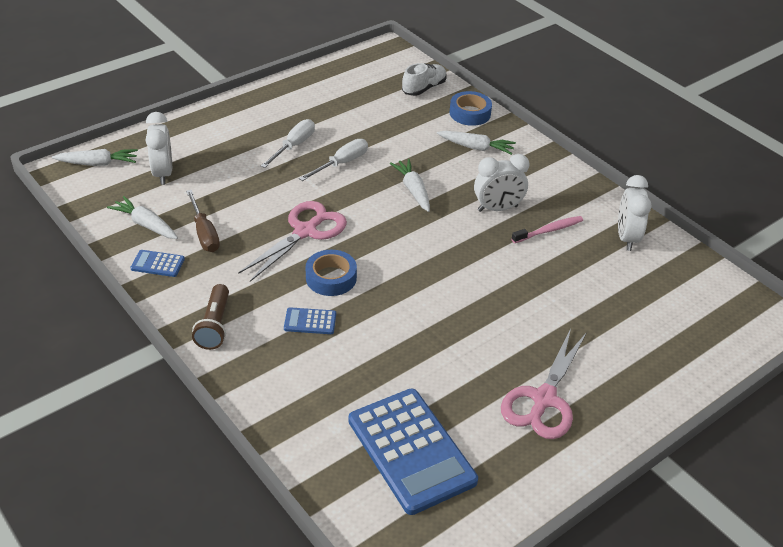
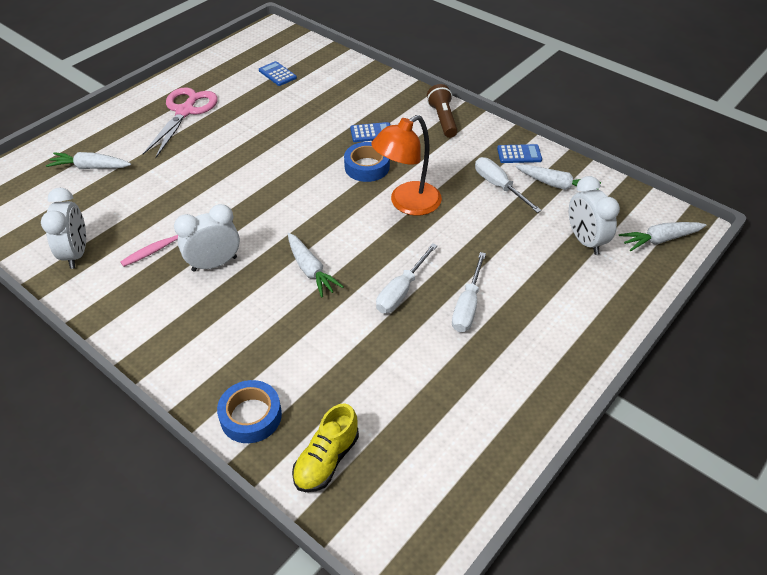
camera: 170 degrees right, 5 degrees up
brown screwdriver [186,190,220,252] -> white screwdriver [475,157,542,213]
pink scissors [238,201,347,282] -> orange lamp [371,115,442,216]
blue calculator [348,389,478,515] -> blue calculator [259,61,297,86], size x0.43
white shoe [402,63,447,96] -> yellow shoe [292,403,359,492]
white carrot [437,131,516,155] -> white carrot moved to [46,152,131,169]

